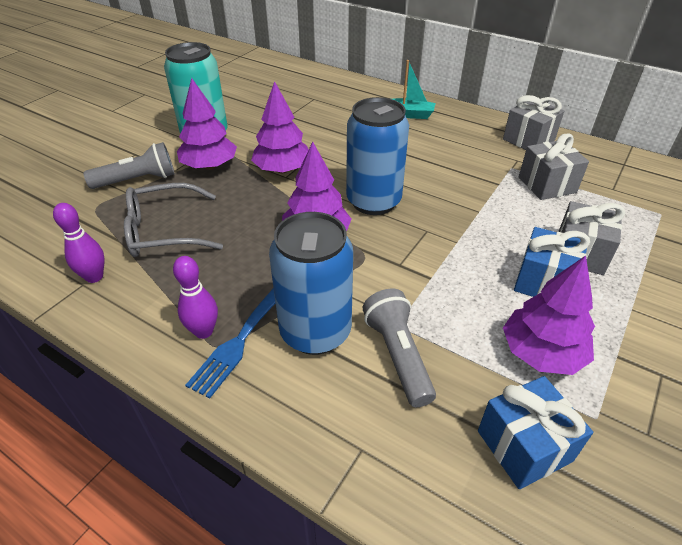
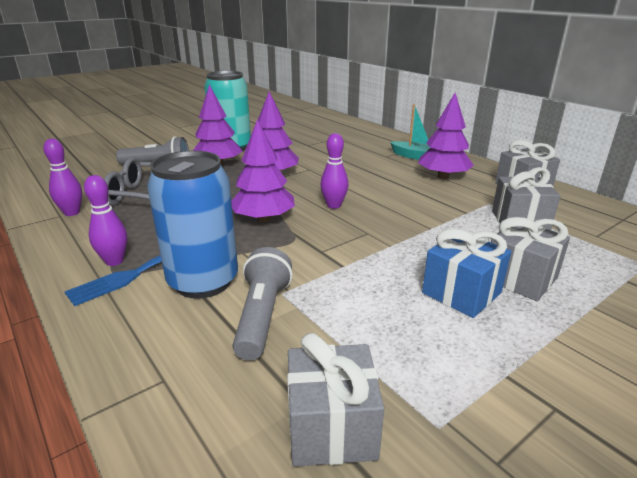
camera: 20 degrees right, 15 degrees down
blue can [346,97,409,215] -> purple bowling pin [320,133,348,209]
blue gift [478,376,593,489] -> grey gift [287,333,384,467]
purple tree [503,256,595,375] -> purple tree moved to [418,93,474,179]

